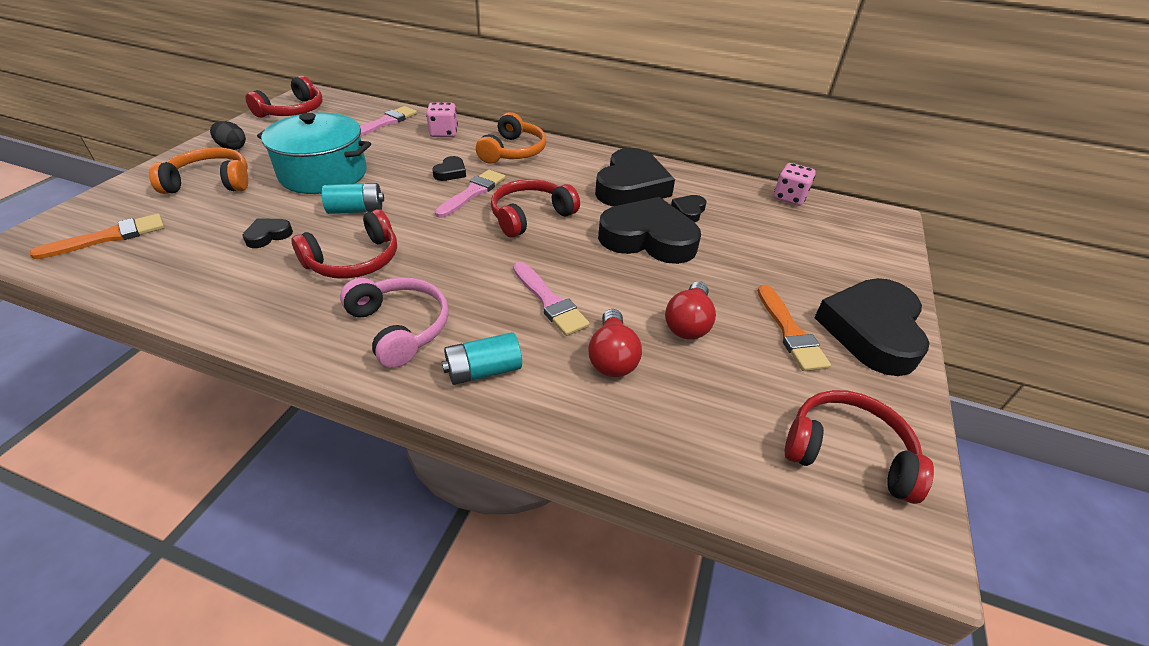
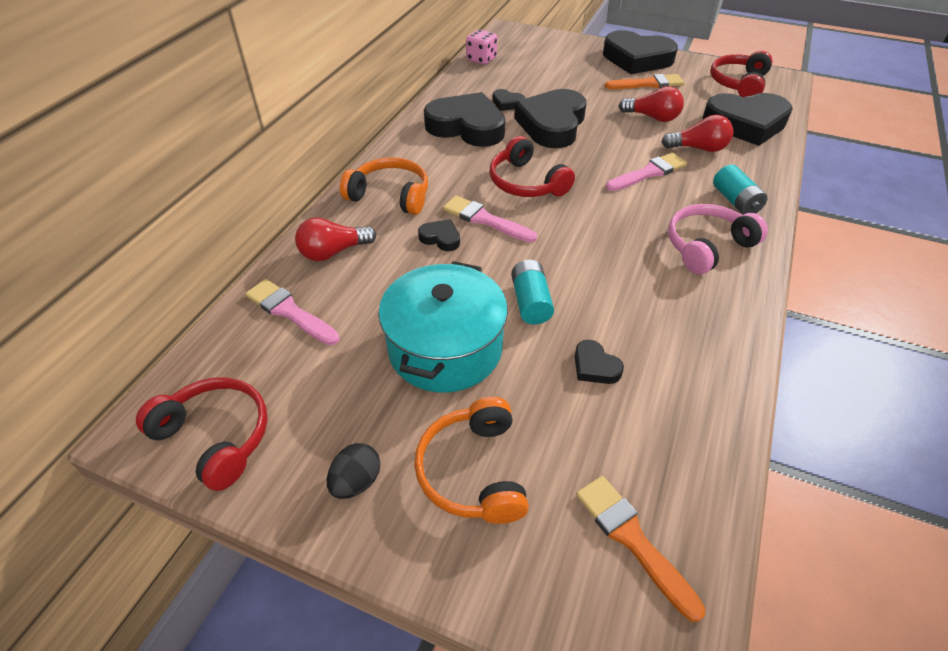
camera: 85 degrees left, 5 degrees up
red headphones [291,209,397,279] -> none
pink dice [426,102,458,137] -> red light bulb [295,217,376,261]
none -> black heart [703,93,793,146]

